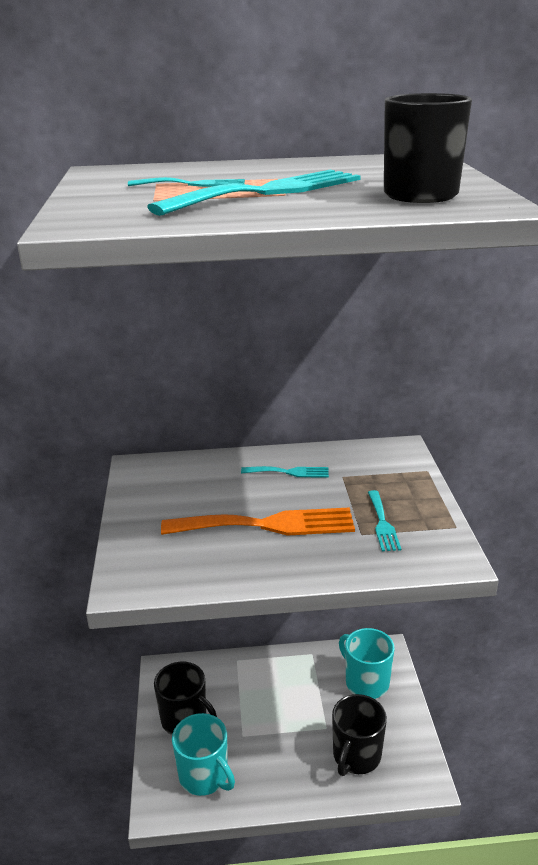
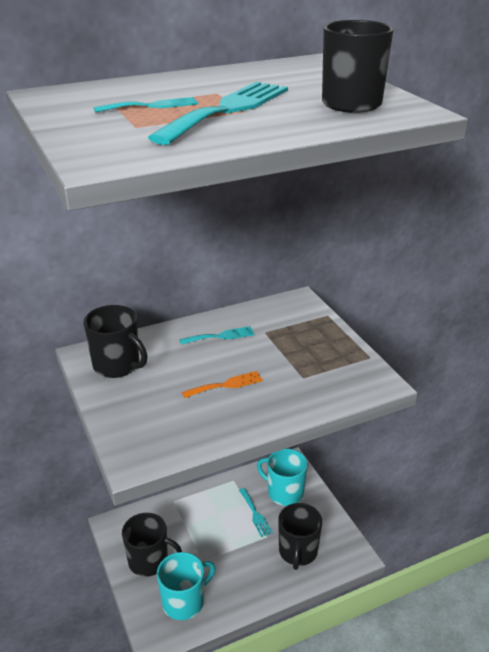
camera: 20 degrees left, 5 degrees up
orange fork [161,507,355,536] -> orange fork [182,371,263,398], size x0.51
turquoise mug [172,713,235,796] -> turquoise mug turned 60 degrees counterclockwise [157,552,216,620]
turquoise fork [368,490,401,551] -> turquoise fork moved to [239,488,273,537]
none -> black mug [84,305,147,378]

